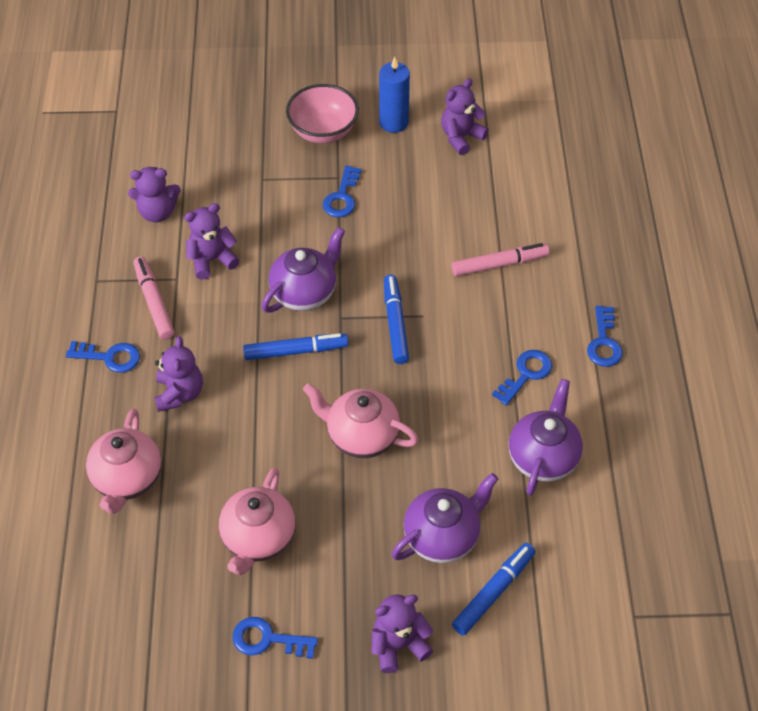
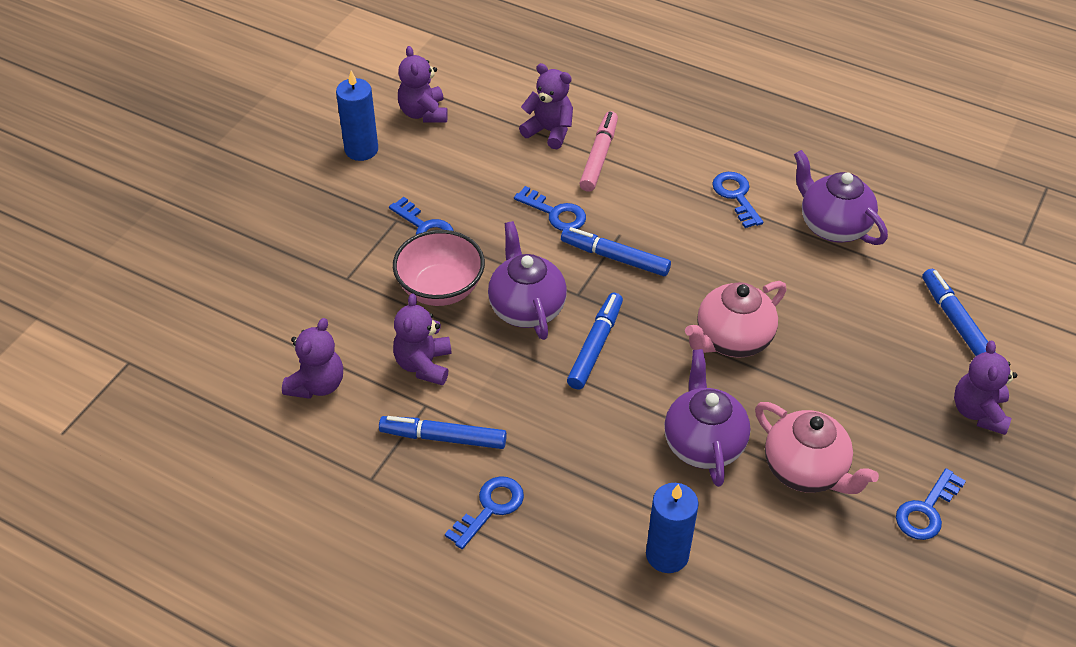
camera: 60 degrees left, 5 degrees down
pink teapot [86,409,162,514] -> blue candle [646,483,699,573]
pink marker [133,256,174,340] -> blue marker [379,416,507,449]
purple teddy bear [154,336,203,412] -> purple teddy bear moved to [519,63,573,149]
pink bowl [286,84,359,143] -> pink bowl moved to [393,230,485,306]
purple teapot [392,473,498,563] -> purple teapot moved to [664,349,750,487]
blue key [587,306,623,367] -> blue key moved to [514,186,586,231]

